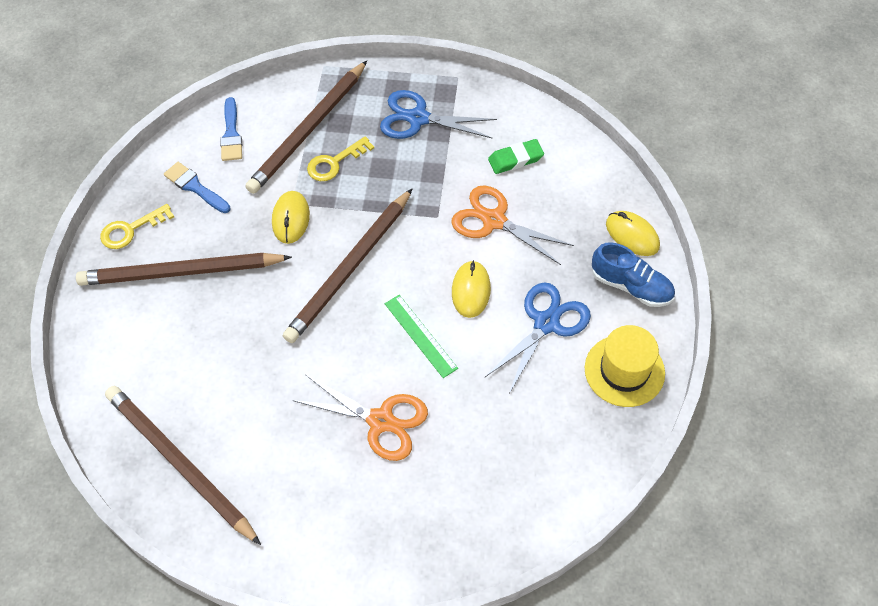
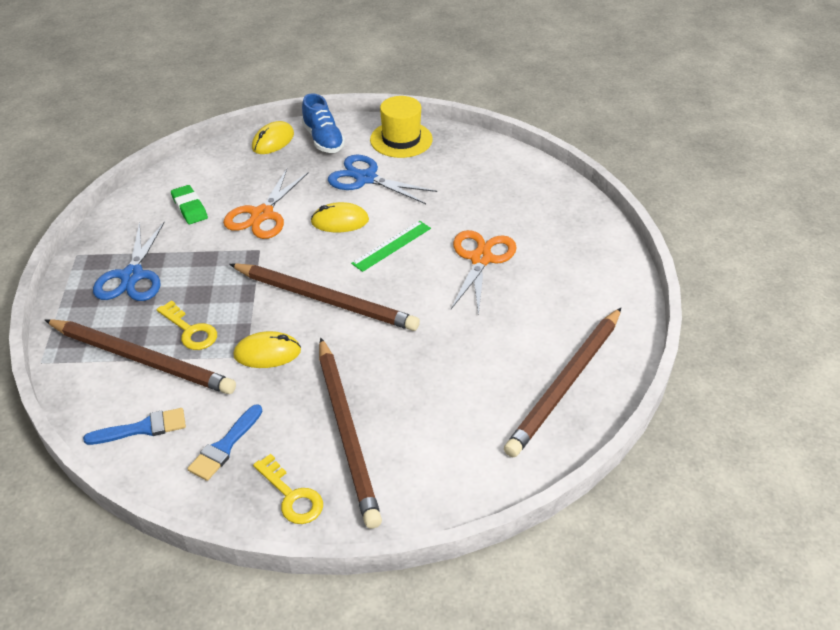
camera: 100 degrees left, 15 degrees down
blue shoe [592,242,675,307] -> blue shoe turned 135 degrees clockwise [302,93,345,153]

